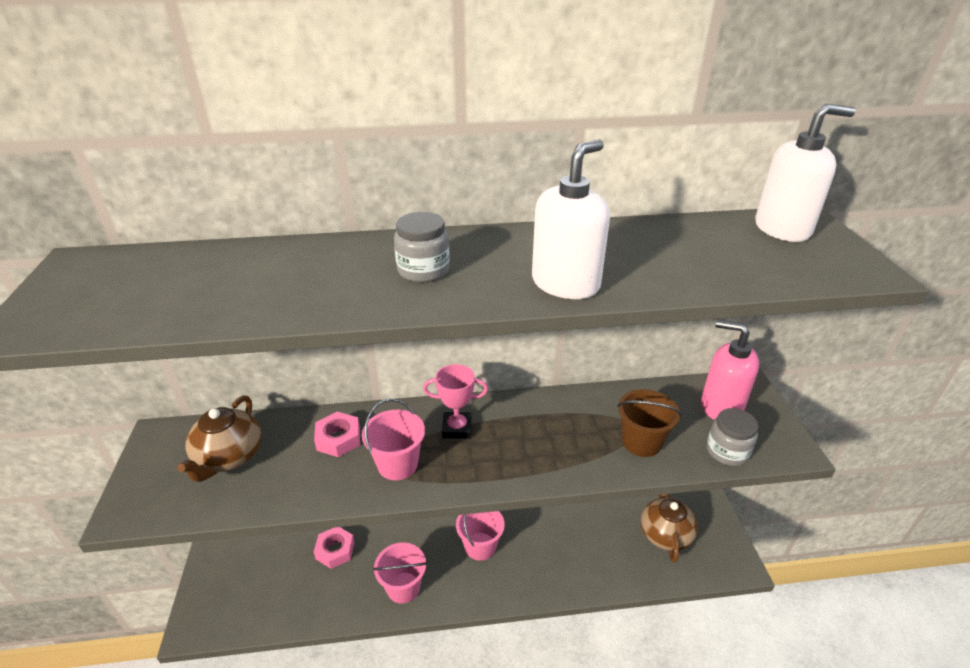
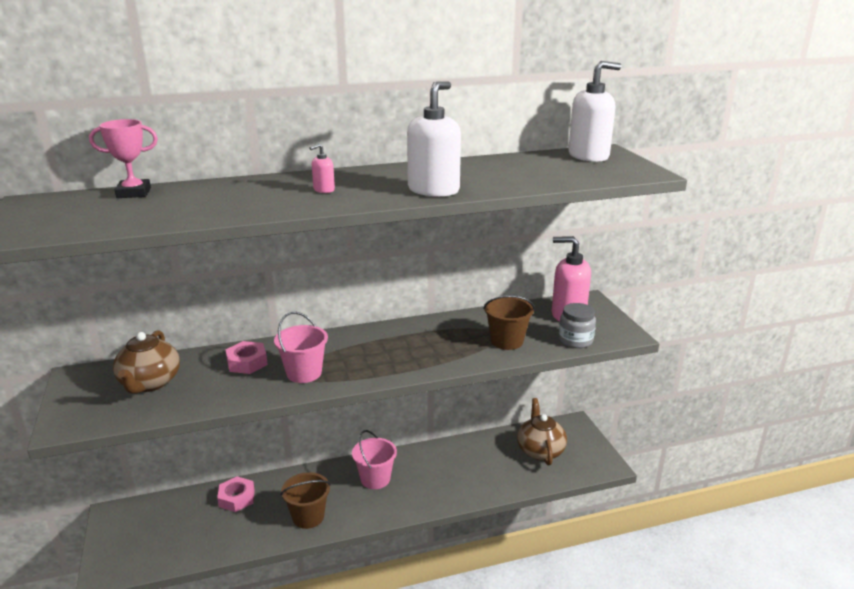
camera: 10 degrees left, 10 degrees down
pink bucket [373,543,427,603] -> brown bucket [281,472,330,529]
grey jar [394,212,450,282] -> pink soap dispenser [309,143,335,193]
pink trophy [423,364,488,439] -> pink trophy moved to [89,119,158,198]

